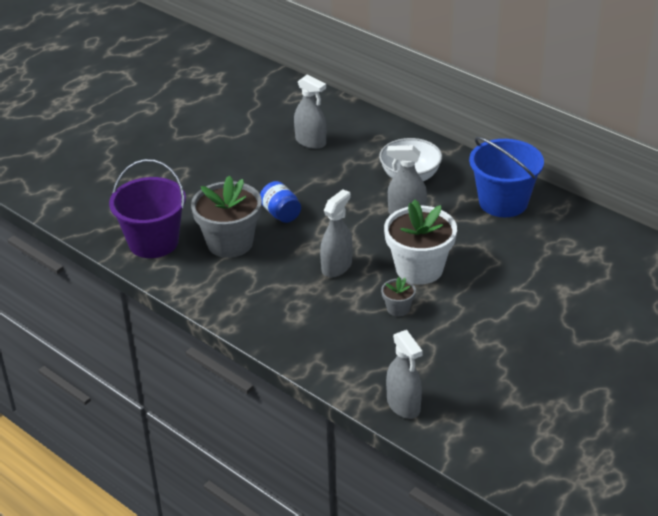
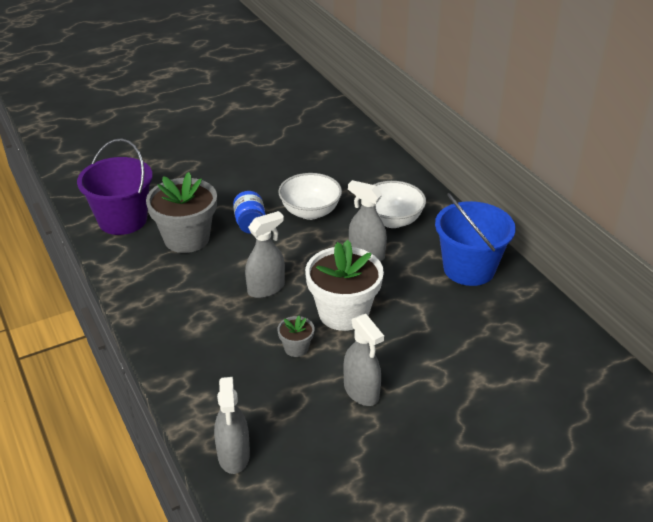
camera: 20 degrees right, 0 degrees up
grey spray bottle [294,74,326,149] -> grey spray bottle moved to [344,314,384,406]
none -> white bowl [278,173,342,220]

